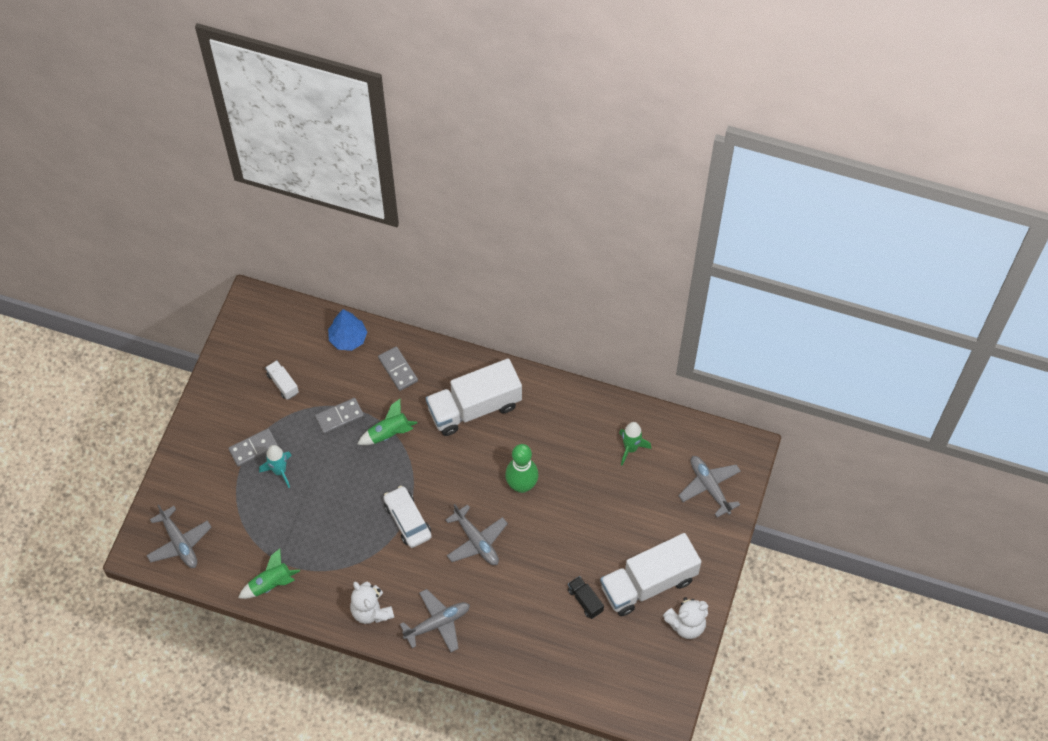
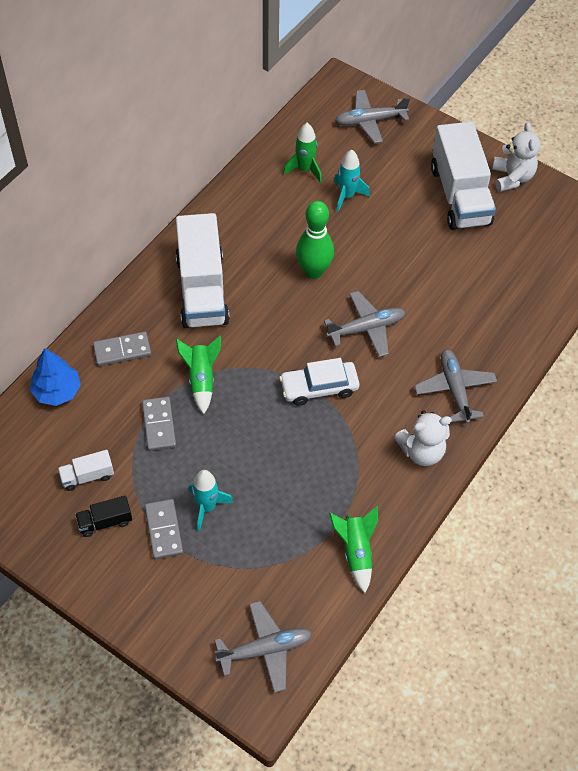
camera: 75 degrees left, 5 degrees down
black truck [568,576,604,619] -> black truck moved to [75,495,132,537]
none -> turquoise rocket [334,149,370,212]

